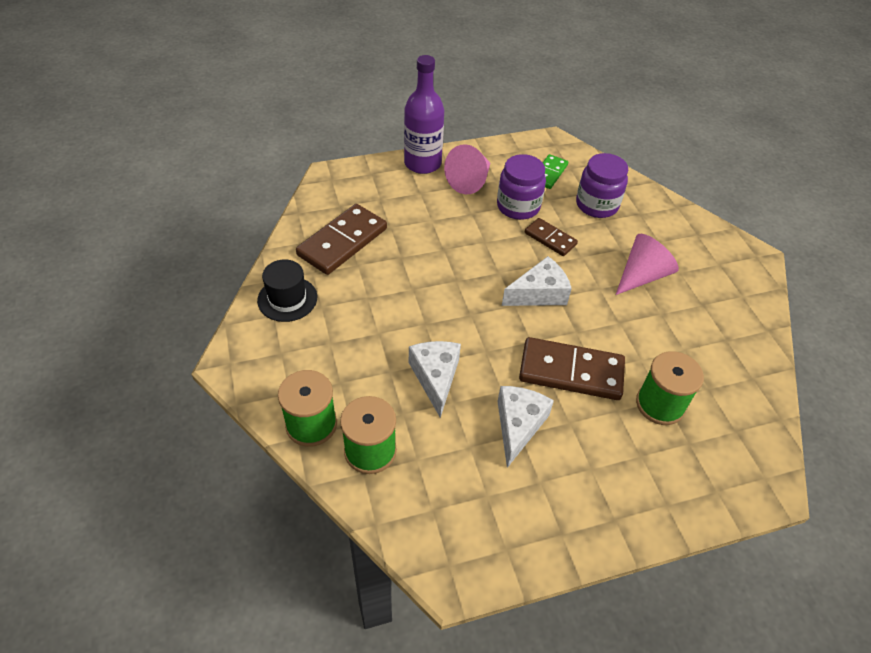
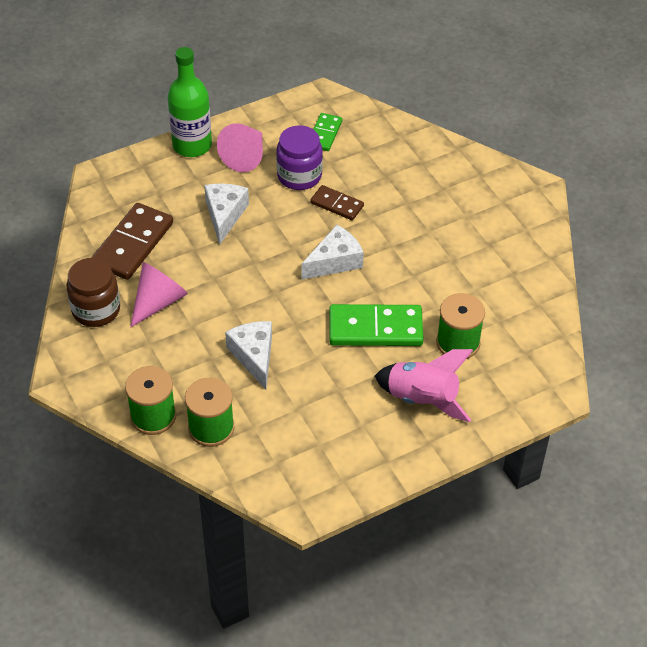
camera: 10 degrees left, 0 degrees up
black hat [257,259,317,322] -> brown jar [66,258,120,327]
purple bottle [404,55,444,174] -> green bottle [168,47,212,157]
white cheese [497,386,554,468] -> white cheese moved to [204,184,249,245]
brown domino [519,337,625,400] -> green domino [329,304,424,346]
purple jar [576,153,628,218] -> none
pink cone [616,234,679,295] -> pink cone moved to [130,262,188,327]
none -> pink rocket [375,349,473,422]

